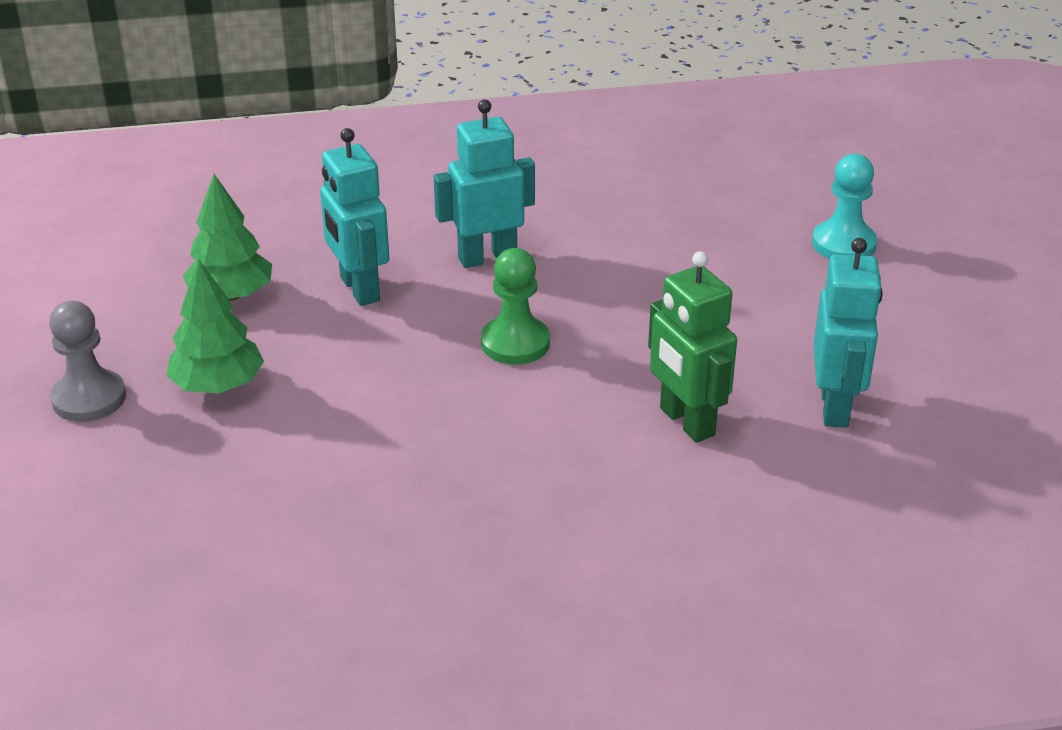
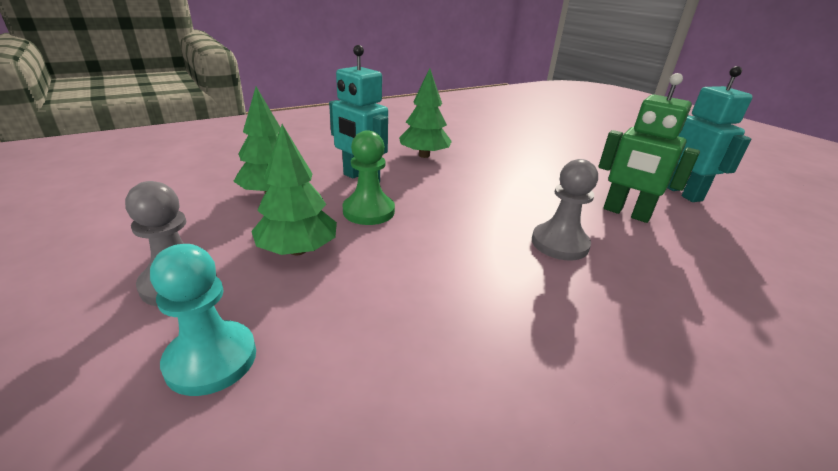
camera: 25 degrees left, 5 degrees down
turquoise robot [434,100,535,268] -> green tree [399,68,452,158]
green pawn [481,248,550,365] -> green pawn moved to [343,130,395,225]
turquoise pawn [812,154,877,259] -> turquoise pawn moved to [150,244,256,396]
none -> grey pawn [532,159,598,261]

